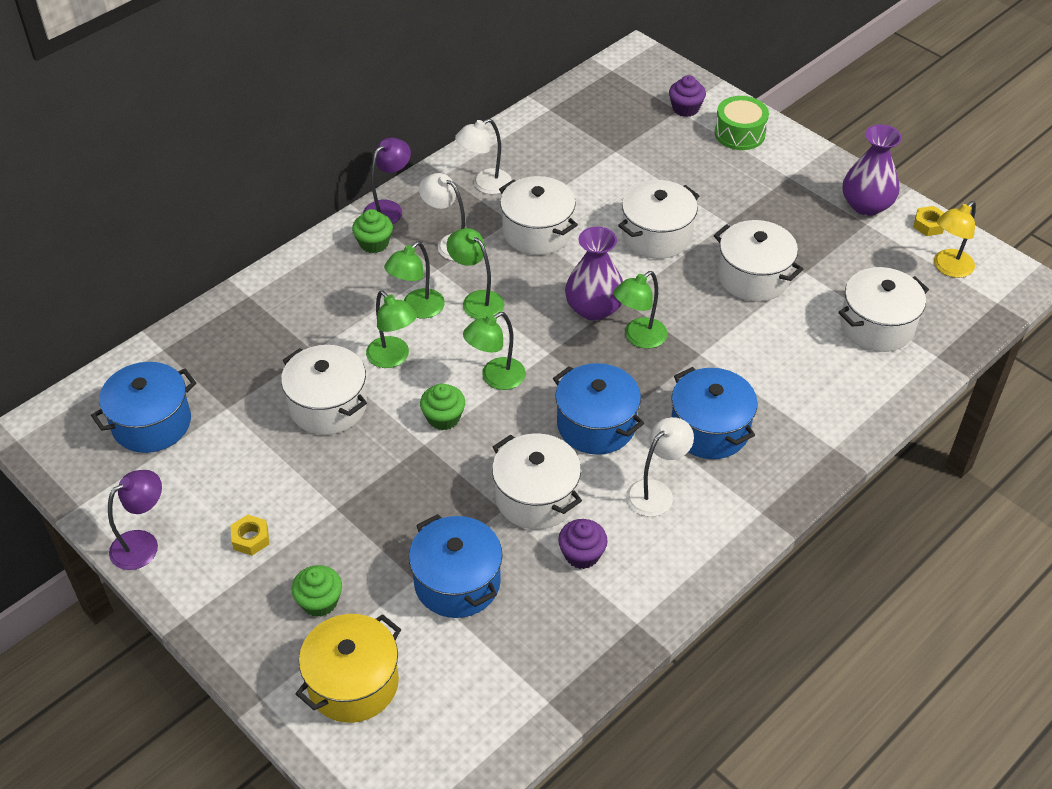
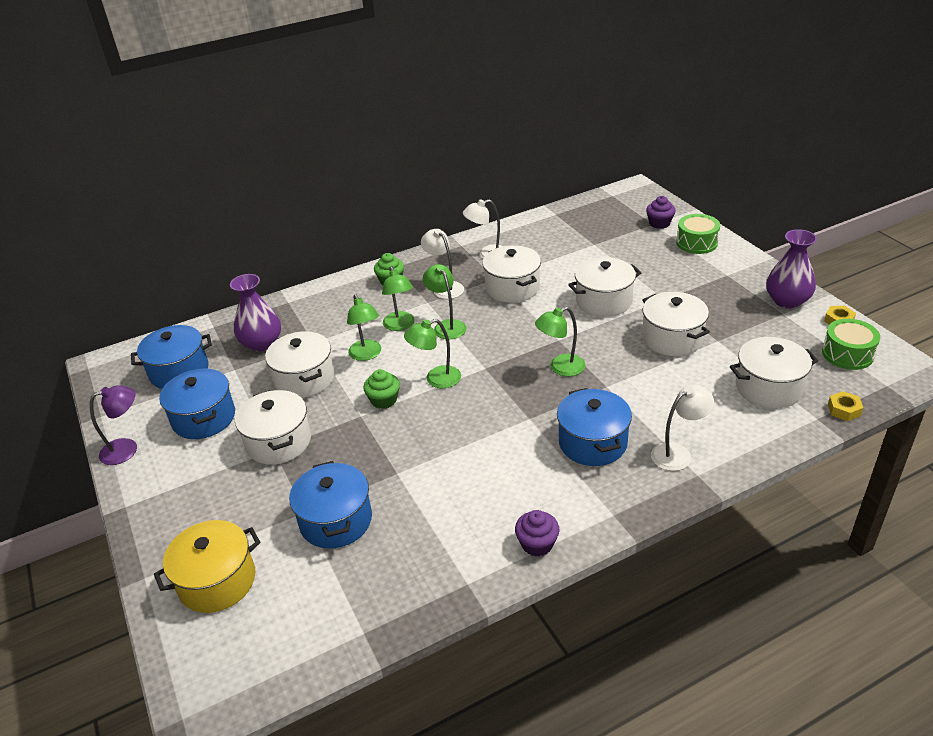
camera: 20 degrees right, 10 degrees down
yellow nut [231,515,269,555] -> yellow nut moved to [828,391,863,421]
green cupcake [292,565,342,617] -> none
purple lamp [363,138,411,224] -> none
green lamp [384,241,445,319] -> green lamp turned 75 degrees counterclockwise [382,266,415,331]
white pot [492,433,582,530] -> white pot moved to [235,390,311,465]
blue pot [553,363,644,455] -> blue pot moved to [159,369,235,439]
purple cupcake [558,519,608,569] -> purple cupcake moved to [515,510,560,557]
purple vase [565,226,623,321] -> purple vase moved to [230,274,281,351]
white lamp [626,417,694,517] -> white lamp moved to [651,385,714,471]
yellow lamp [934,201,976,278] -> green drum [822,319,880,370]

